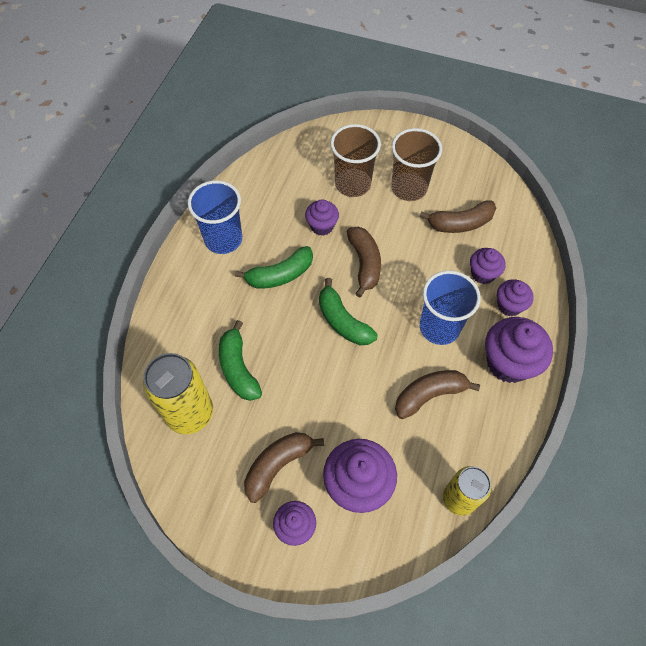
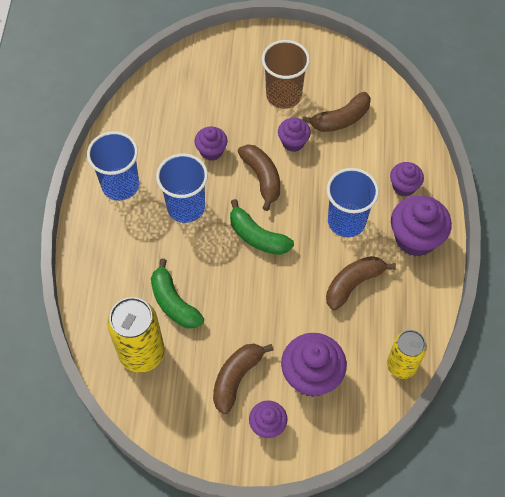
camera: 15 degrees left, 0 degrees up
green banana [235,246,313,289] -> blue cup [156,153,208,223]
brown cup [330,124,381,197] -> none
purple cupcake [470,248,506,284] -> purple cupcake moved to [278,118,311,152]

